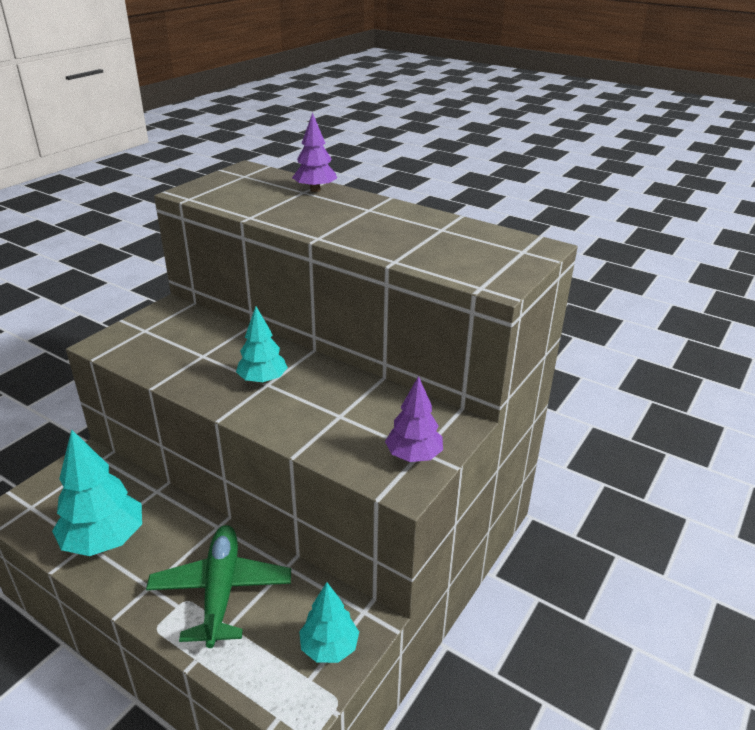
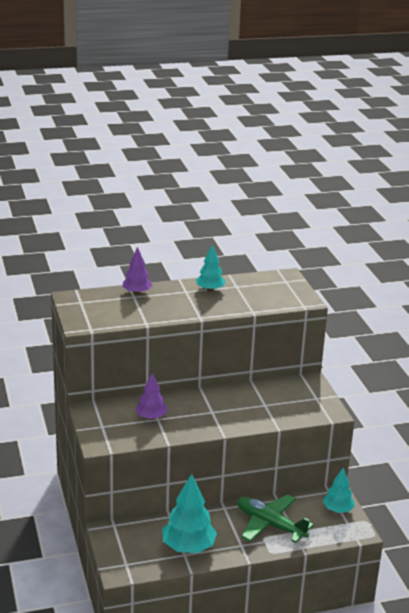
camera: 50 degrees left, 5 degrees down
turquoise tree [236,307,288,384] -> turquoise tree moved to [196,244,226,292]
purple tree [385,376,443,462] -> purple tree moved to [135,373,167,420]

